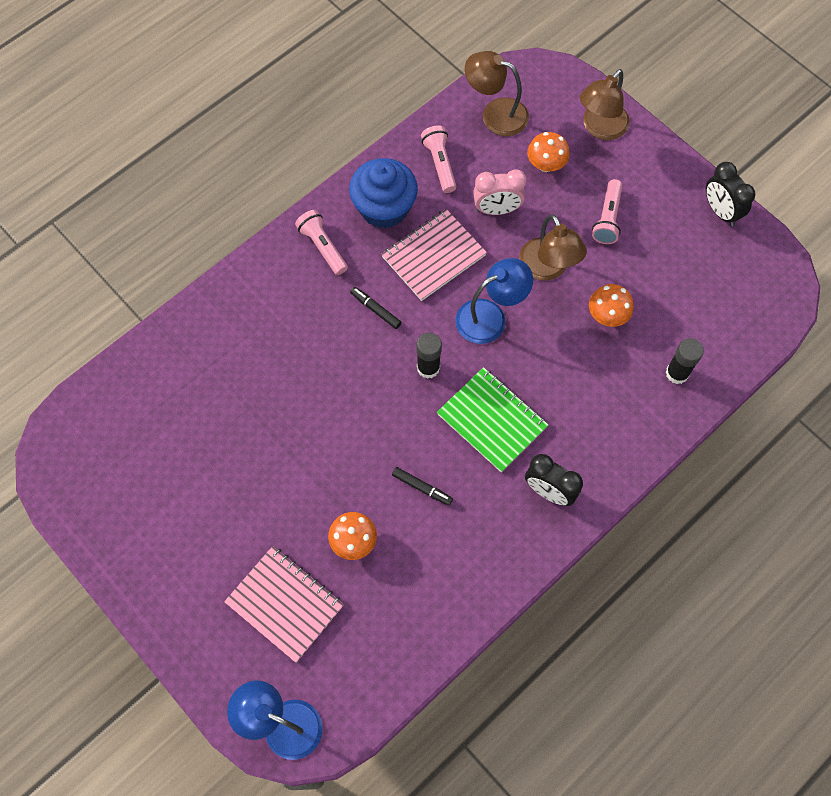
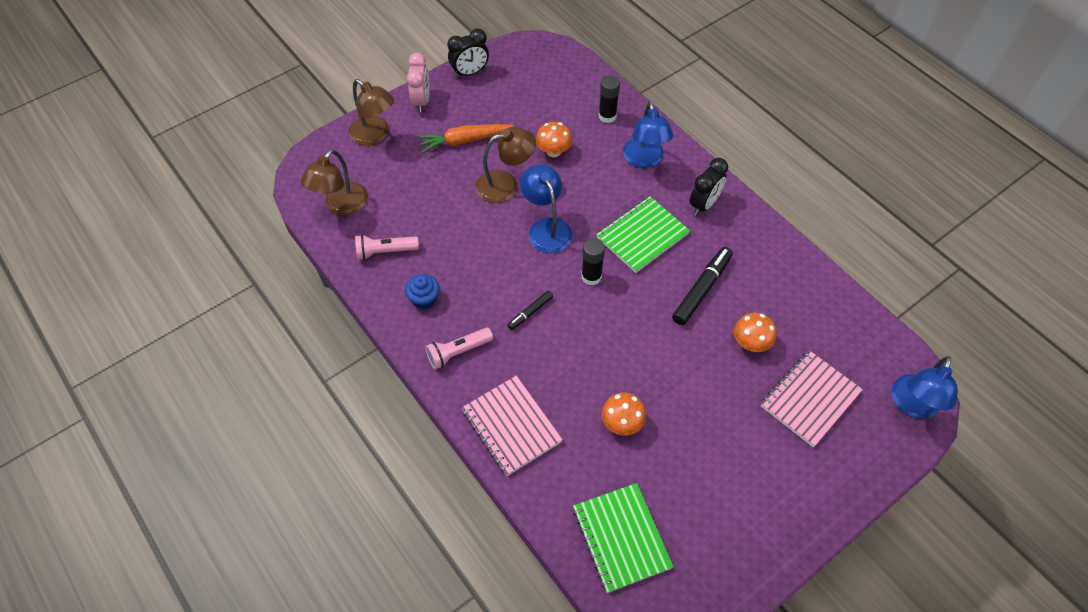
camera: 85 degrees left, 10 degrees down
blue cupcake [349,158,418,229] -> blue cupcake [405,274,440,309], size x0.54
pink notebook [381,209,487,301] -> pink notebook moved to [462,376,563,476]
black marker [392,467,453,506] -> black marker [672,247,733,325], size x1.79
pink clock [473,169,527,215] -> pink clock moved to [407,53,430,112]
orange mushroom [527,132,570,172] -> orange mushroom moved to [602,392,646,436]
pink flashlight [592,179,623,244] -> orange carrot [418,124,513,153]
none -> green notebook [573,483,673,593]
none -> blue lamp [623,102,673,168]

